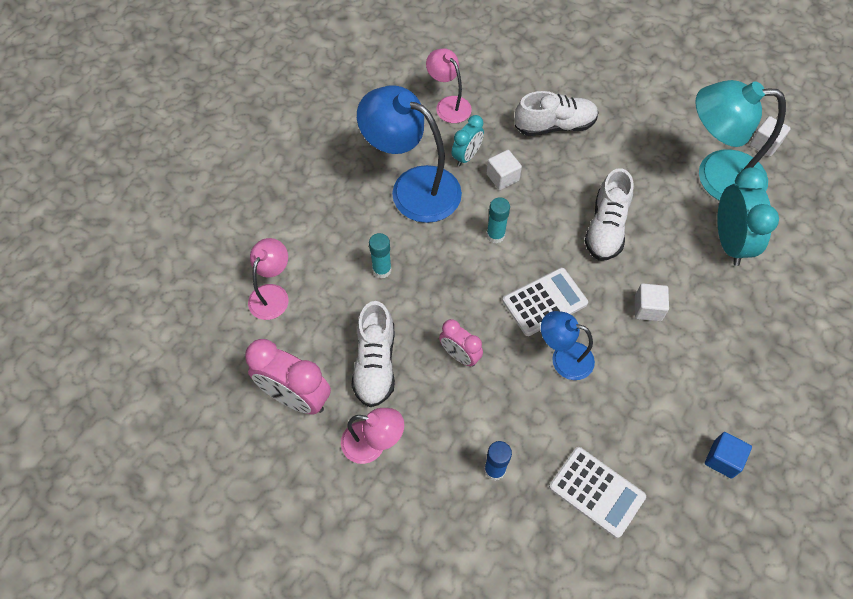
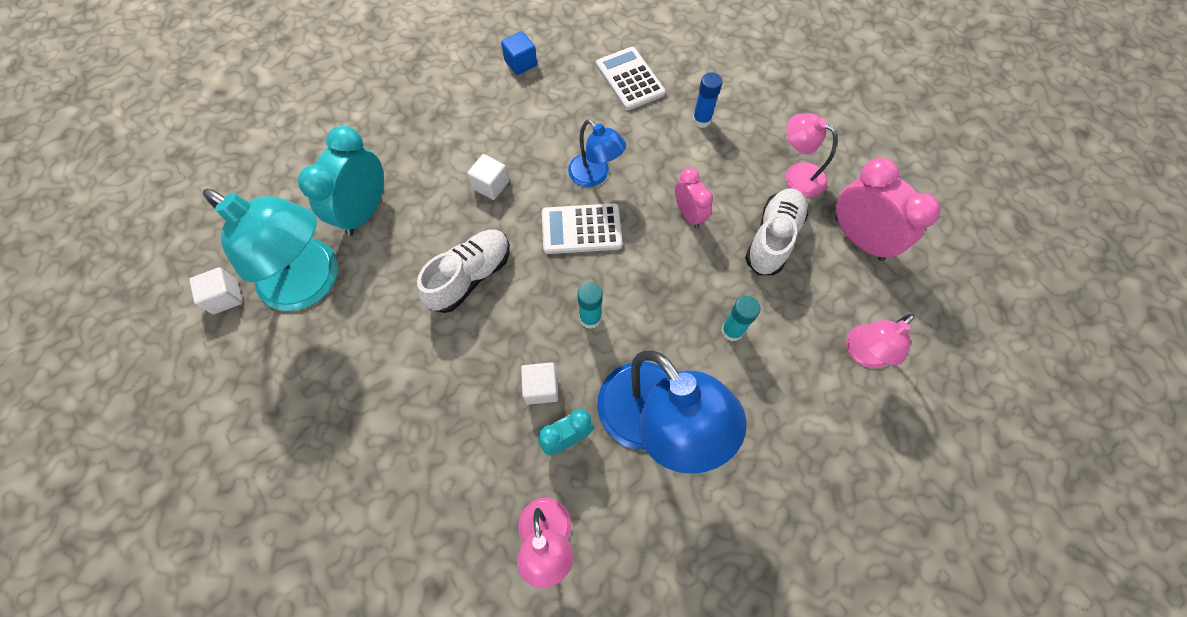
camera: 155 degrees left, 5 degrees up
white shoe [515,91,599,136] -> none

